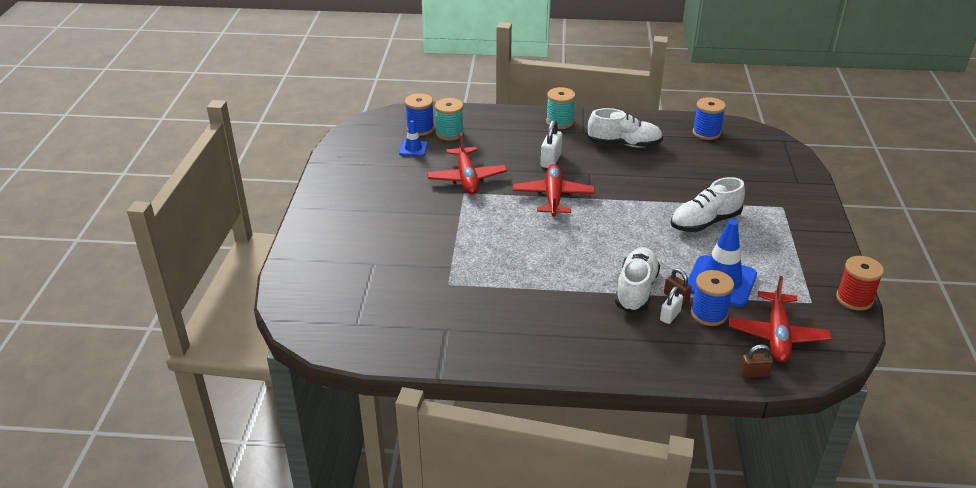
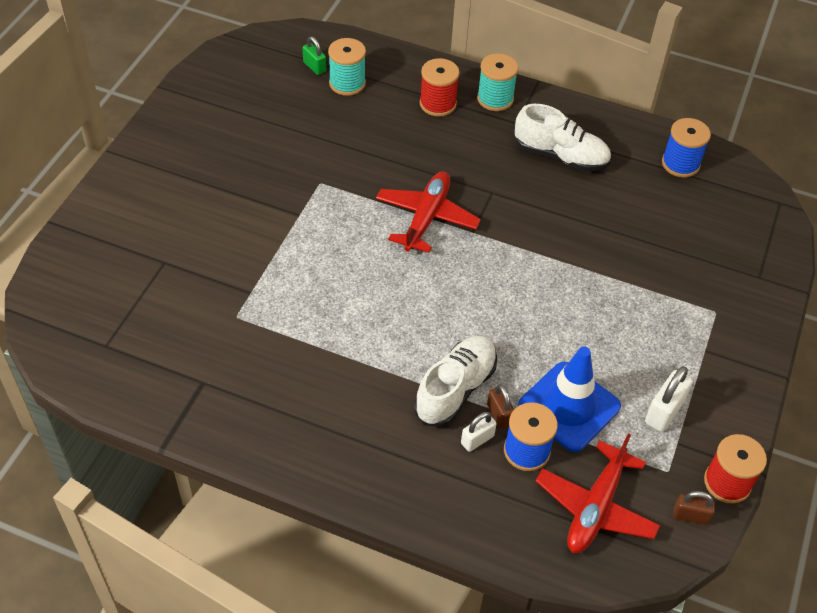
camera: 15 degrees right, 15 degrees up
blue traffic cone [399,120,428,156] -> none
blue spool [405,93,434,136] -> green padlock [303,36,326,75]
red plane [427,133,507,195] -> none
white padlock [541,120,562,168] -> white padlock moved to [645,366,693,432]
white shoe [671,177,745,232] -> none
brown padlock [739,344,773,378] -> brown padlock moved to [673,491,715,525]
none -> red spool [420,58,460,117]

